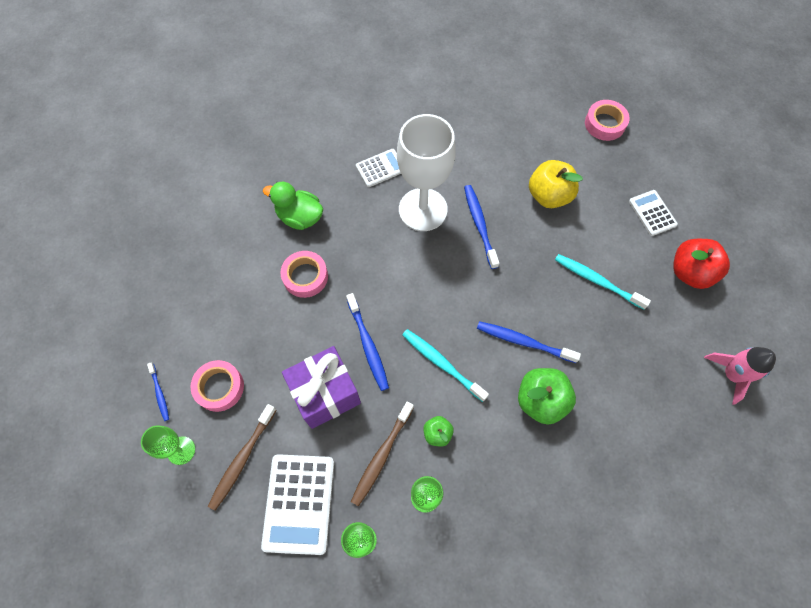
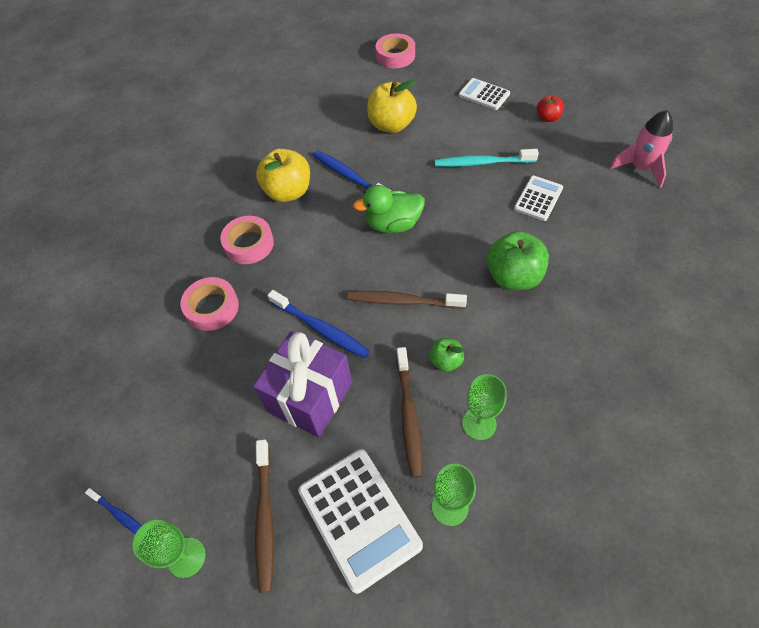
camera: 30 degrees left, 10 degrees down
pink tape [190,360,244,412] -> pink tape moved to [220,216,274,264]
green duck [263,182,323,230] -> green duck moved to [353,185,425,233]
white calculator [356,149,401,187] -> white calculator moved to [514,176,563,221]
white goblet [397,114,456,231] -> yellow apple [256,148,310,202]
turquoise toothbrush [402,329,489,402] -> brown toothbrush [347,291,467,309]
blue toothbrush [477,321,581,363] -> none
red apple [673,239,730,289] -> red apple [537,95,564,122], size x0.53

